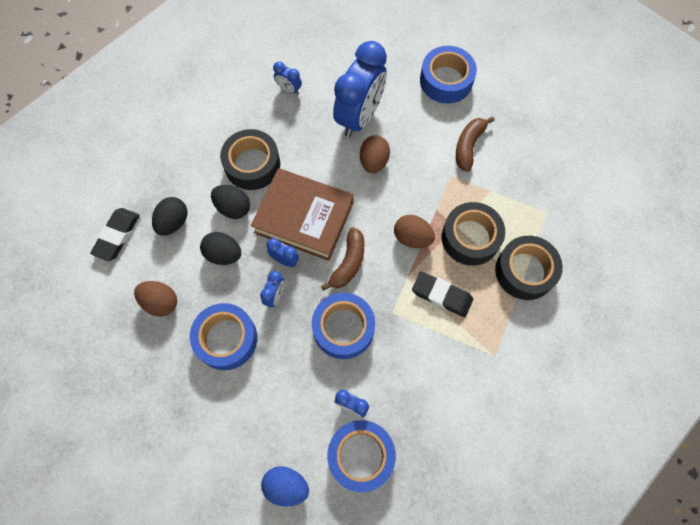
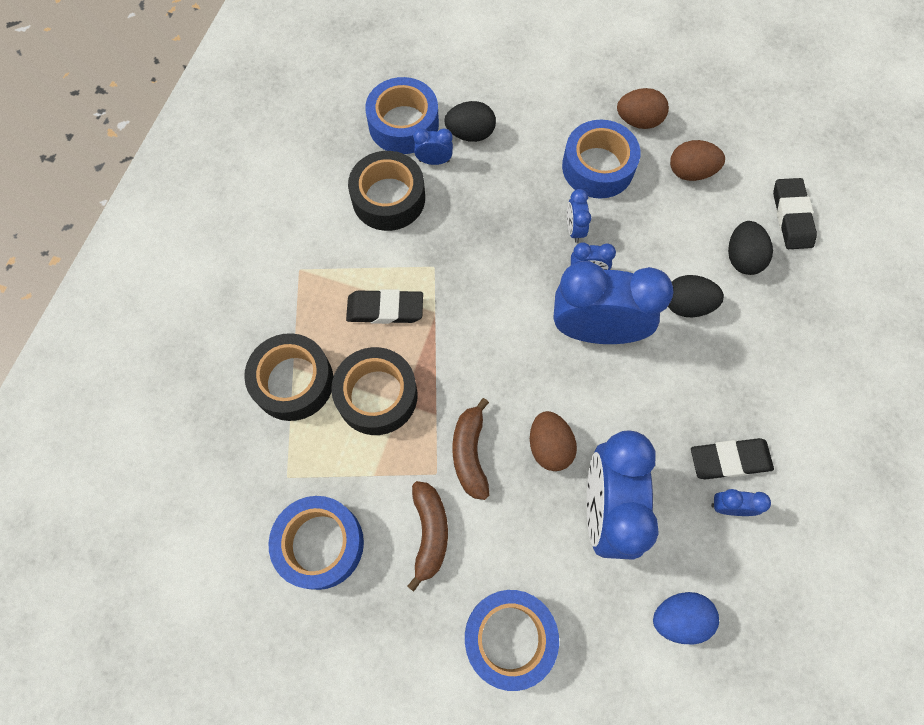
camera: 155 degrees right, 0 degrees up
black egg [200,232,241,265] -> black egg moved to [444,101,496,142]
black tape [220,129,280,190] -> black tape moved to [348,151,425,231]
brown book [251,168,354,261] -> blue clock [553,261,674,344]
blue egg [261,466,309,507] -> blue egg moved to [653,592,719,645]
blue tape [312,293,375,359] -> blue tape moved to [269,496,364,590]
brown banana [321,227,364,291] -> brown banana moved to [453,398,490,500]
brown egg [394,215,435,248] -> brown egg moved to [617,88,669,129]
none -> black eraser [691,438,774,480]

